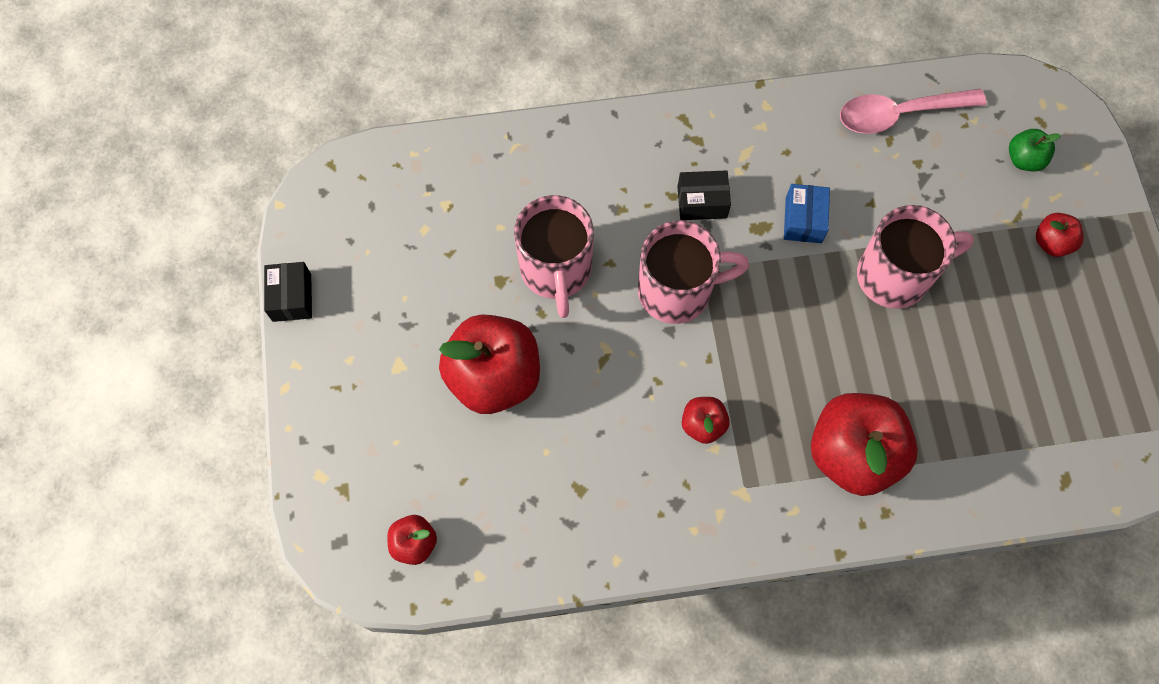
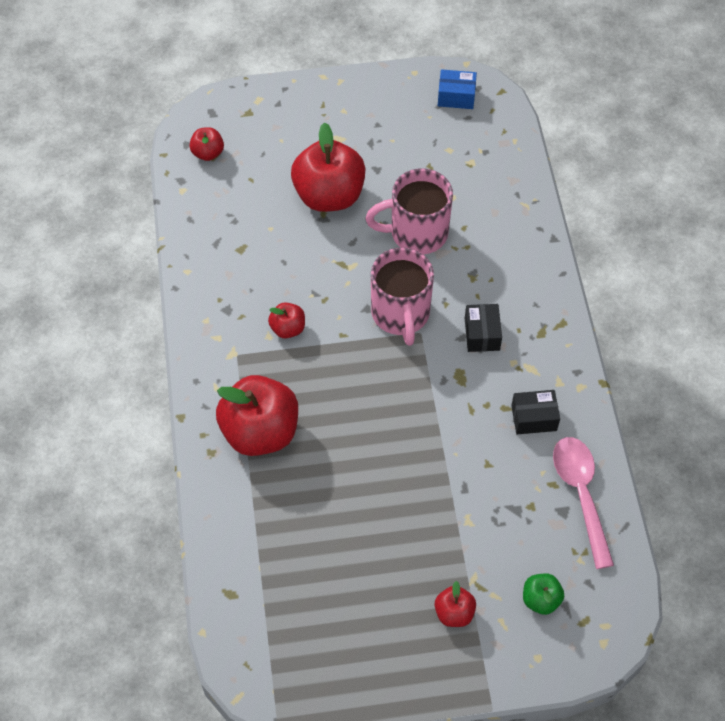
camera: 90 degrees right, 10 degrees down
black box [264,262,312,322] -> black box moved to [511,390,560,434]
blue box [784,184,830,243] -> blue box moved to [438,69,477,109]
pink mug [857,205,974,309] -> none

